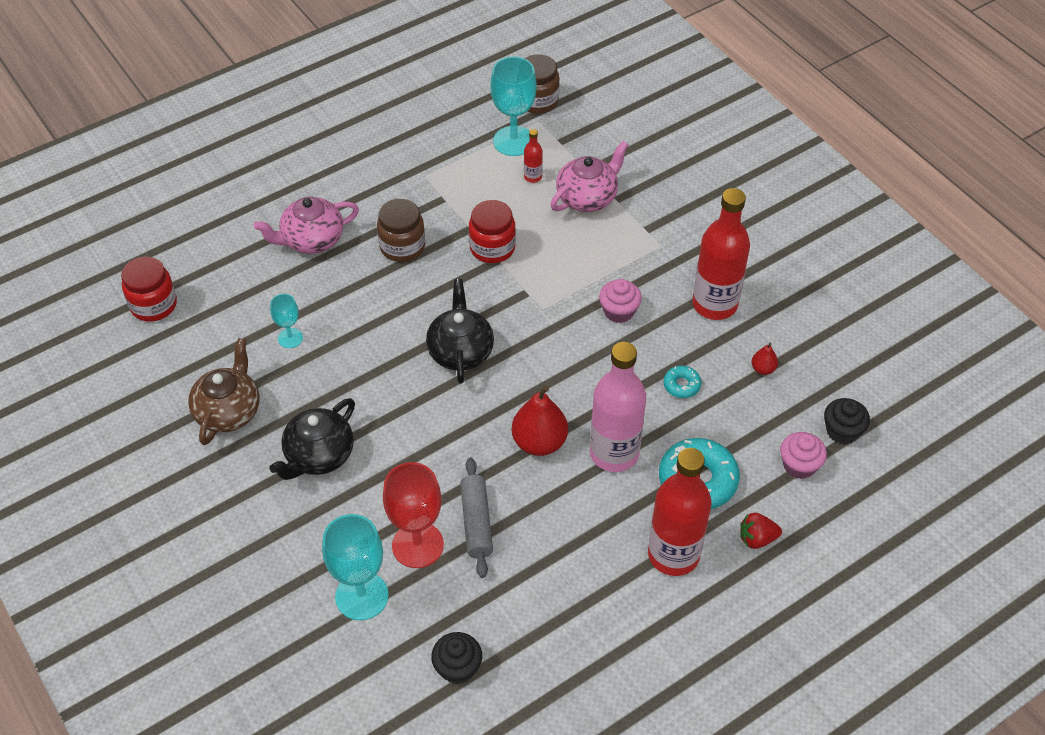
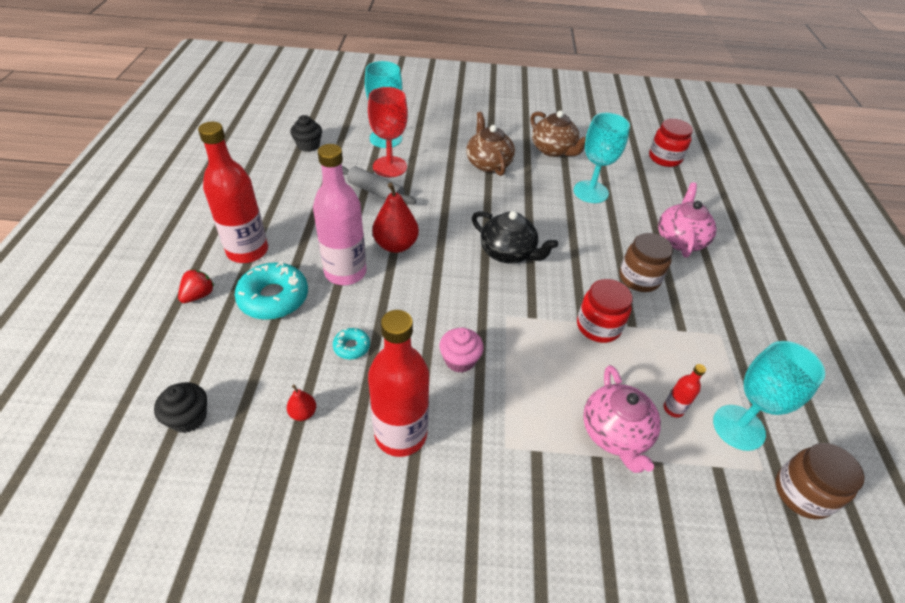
camera: 125 degrees right, 5 degrees down
turquoise goblet [270,294,303,348] -> turquoise goblet [574,113,630,203], size x1.86
black teapot [270,398,355,480] -> brown teapot [466,112,515,176]
pink cupcake [780,432,827,479] -> none

